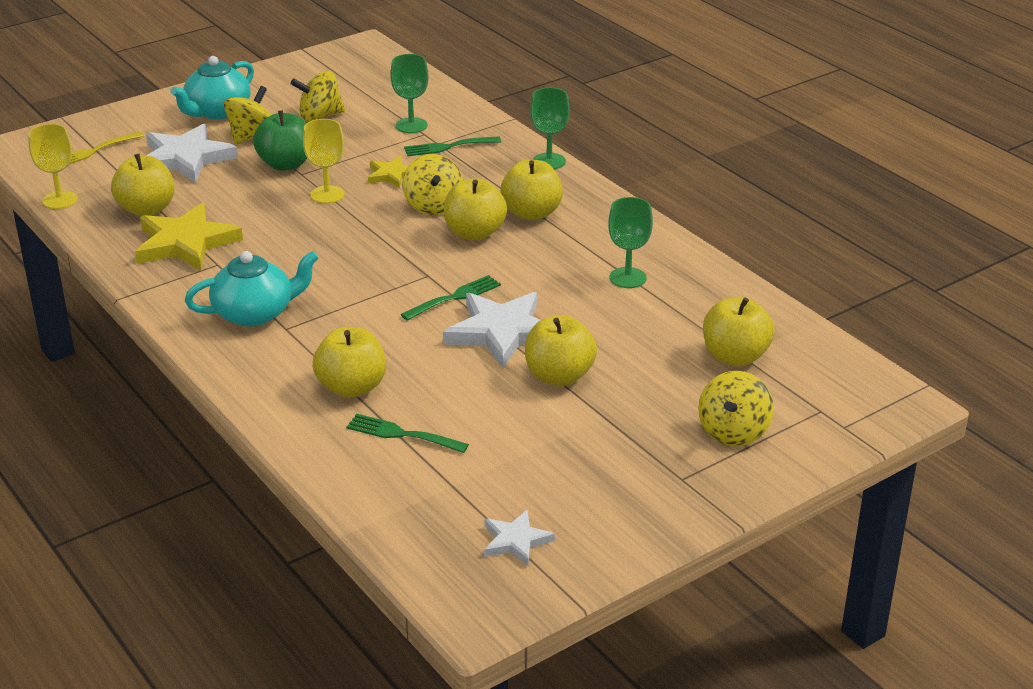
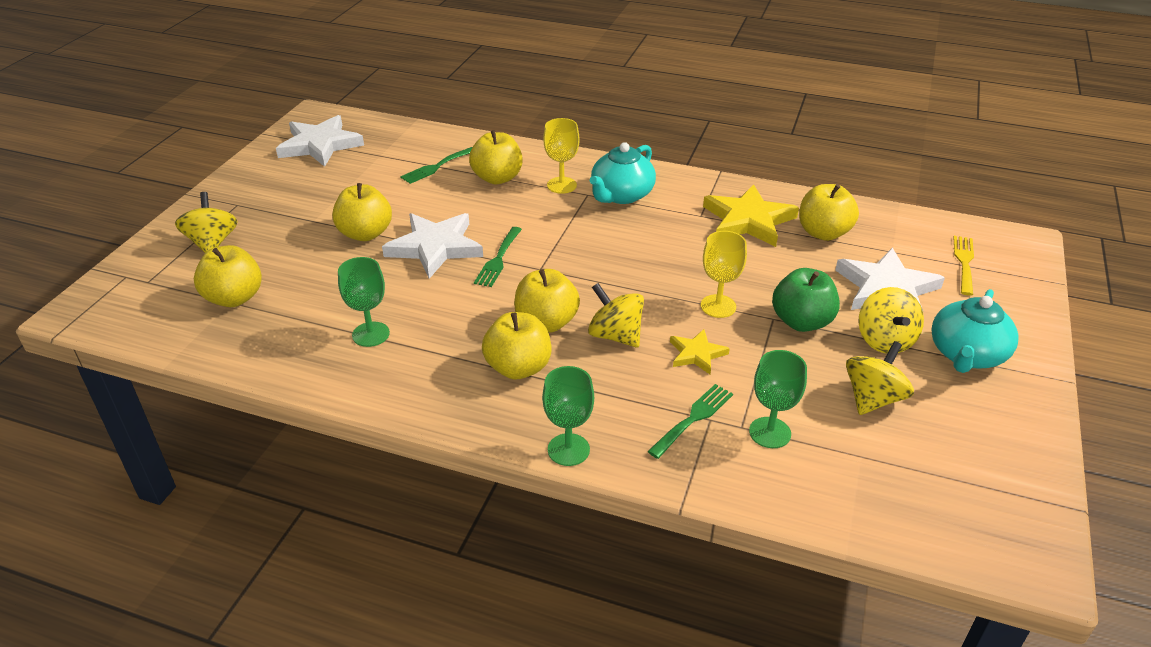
camera: 145 degrees right, 5 degrees up
yellow goblet [28,124,78,209] -> yellow goblet moved to [543,118,580,194]
turquoise teapot [170,56,254,119] -> turquoise teapot turned 150 degrees counterclockwise [931,289,1019,373]
green fork [346,414,469,453] -> green fork turned 150 degrees clockwise [400,147,473,184]
white star [484,510,555,566] -> white star [276,115,364,167], size x1.87

